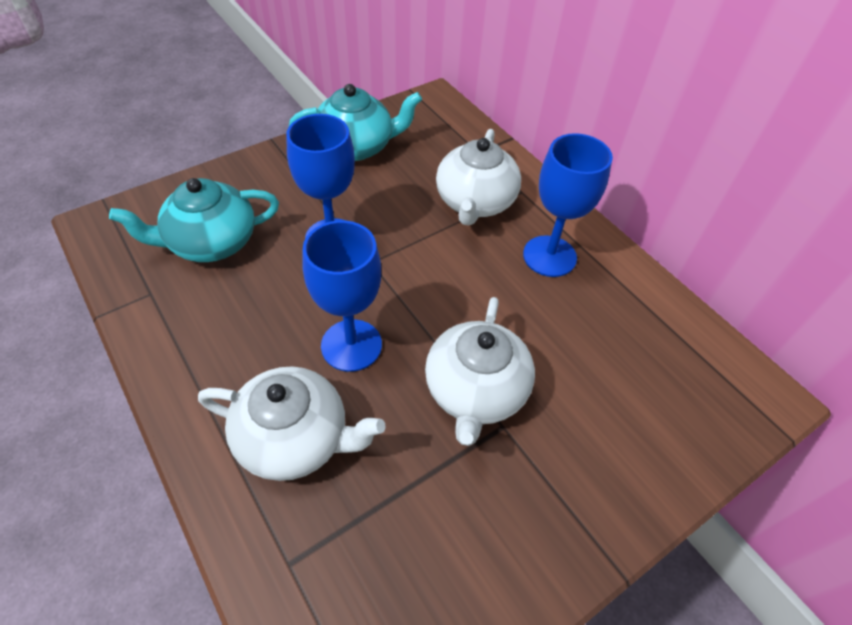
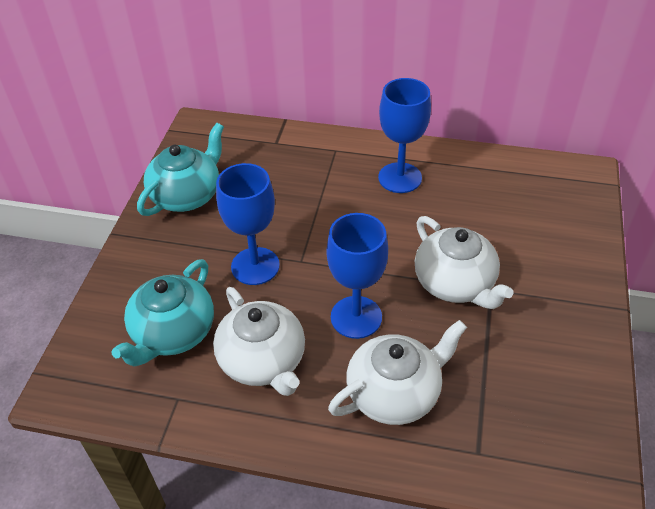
camera: 40 degrees left, 5 degrees down
white teapot [436,129,521,226] -> white teapot moved to [213,287,305,396]

